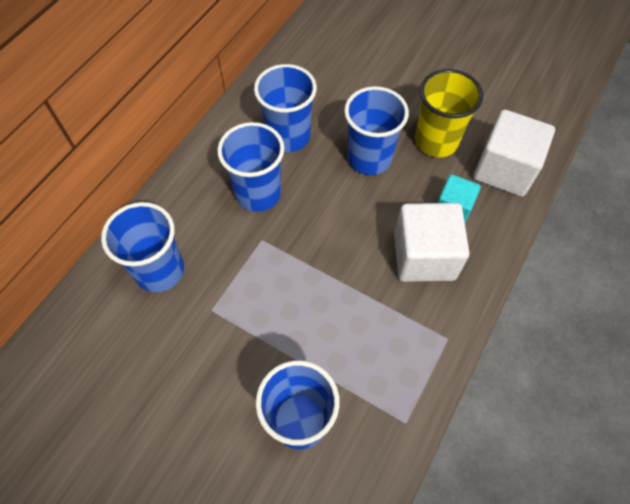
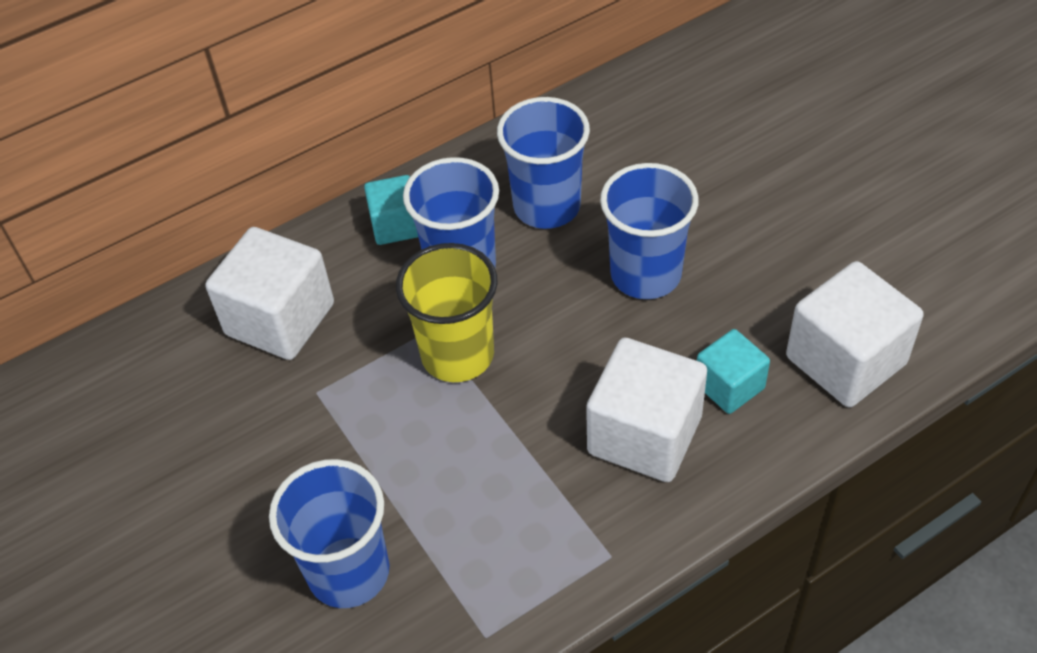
camera: 30 degrees right, 10 degrees down
blue cup [101,202,184,292] -> white cube [205,227,334,360]
yellow cup [415,69,483,157] -> yellow cup moved to [396,243,497,382]
none -> turquoise cube [364,175,418,245]

